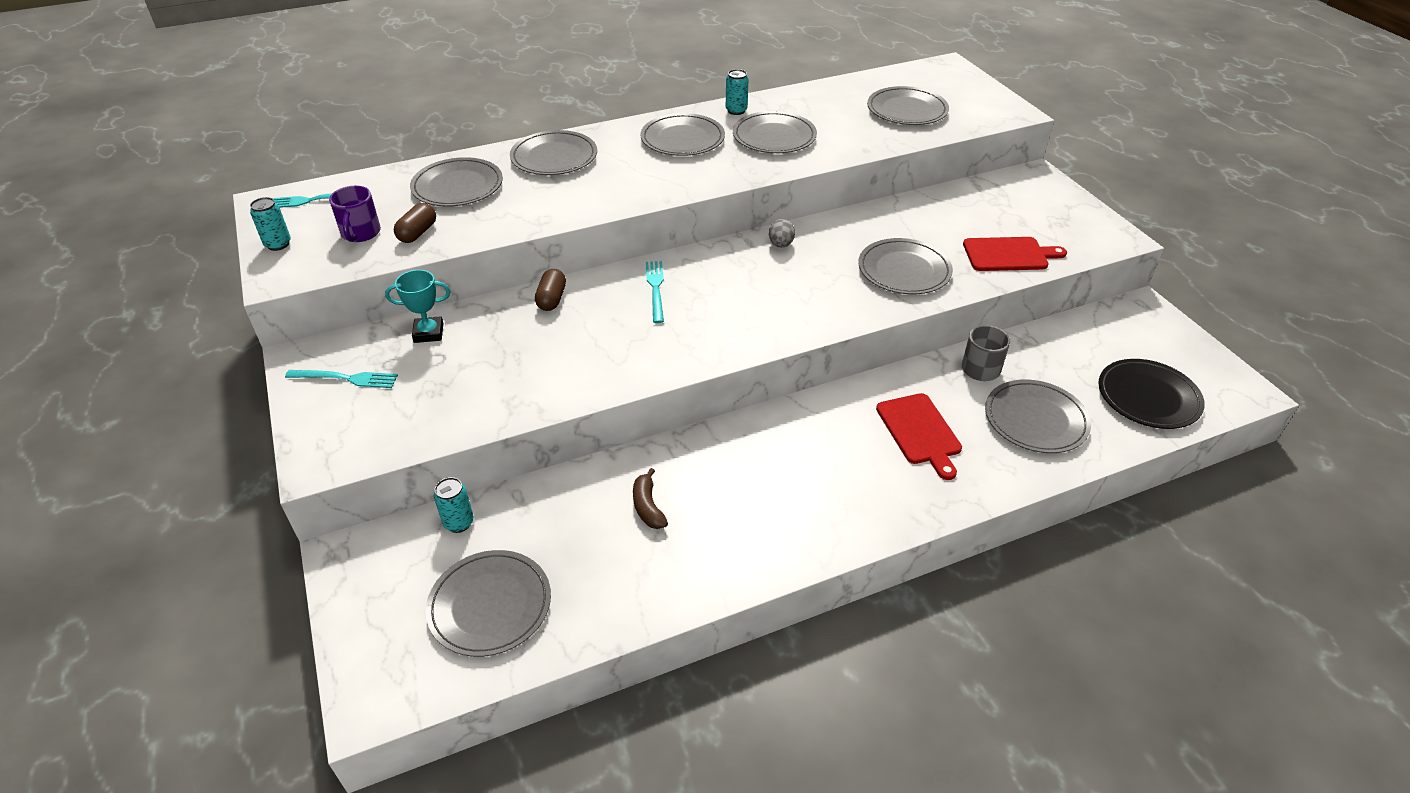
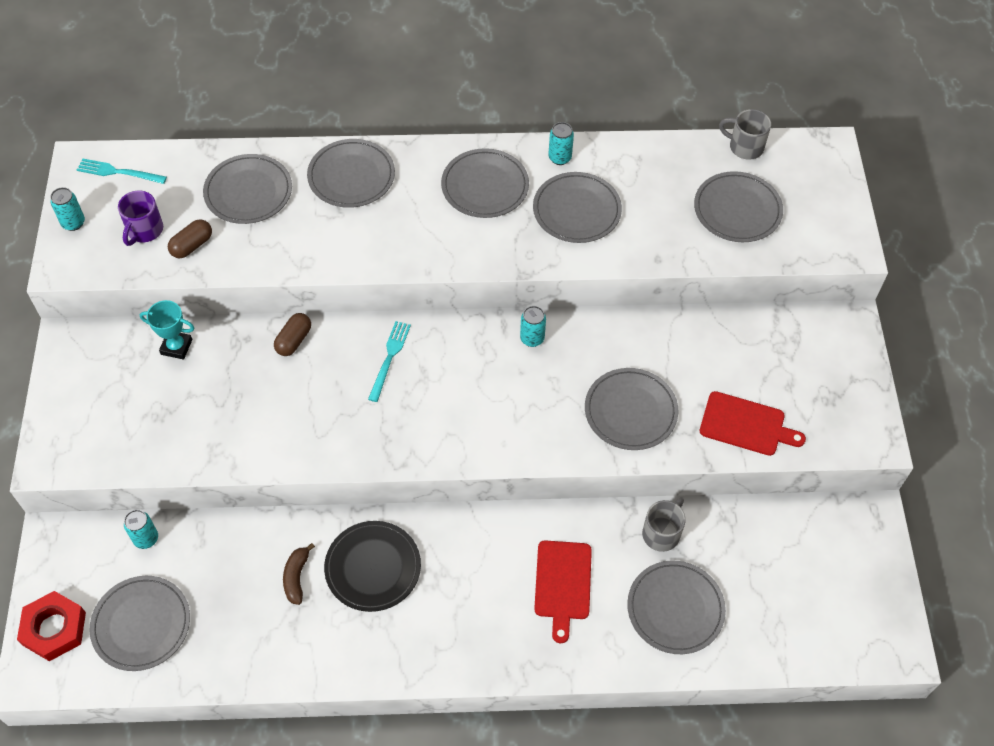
camera: 20 degrees right, 15 degrees up
turquoise fork [285,370,398,388] -> none
grey egg [769,219,795,248] -> turquoise can [520,306,546,347]
black plate [1098,359,1205,429] -> black plate moved to [324,521,421,612]
none -> red nut [17,591,86,661]
none -> grey mug [719,109,771,160]

